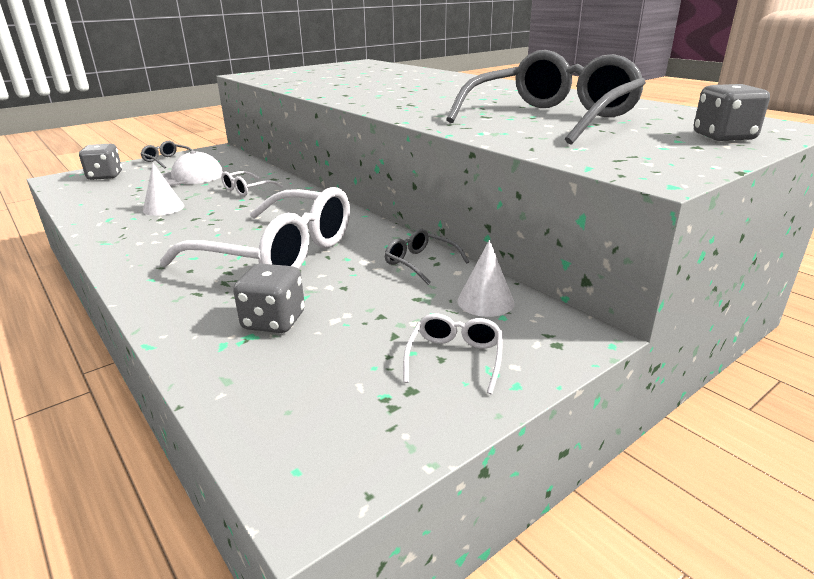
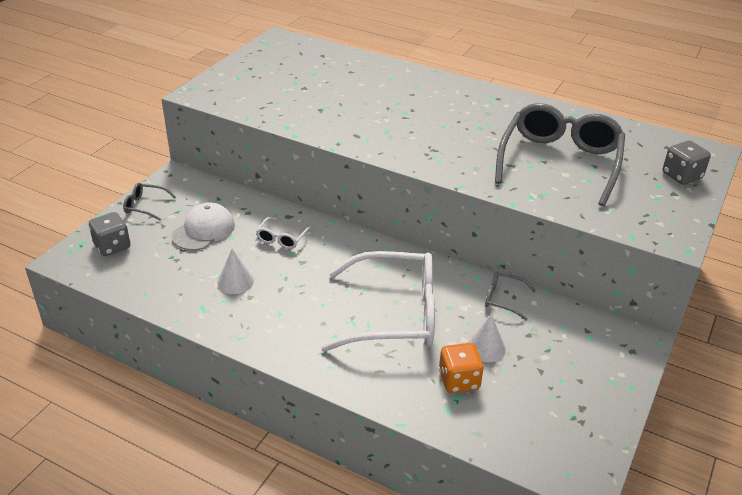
camera: 25 degrees left, 10 degrees up
grey dice [233,264,305,333] -> orange dice [439,343,484,393]
white glasses [403,314,503,394] -> none
white cone [457,240,515,317] -> white cone moved to [467,314,506,362]

